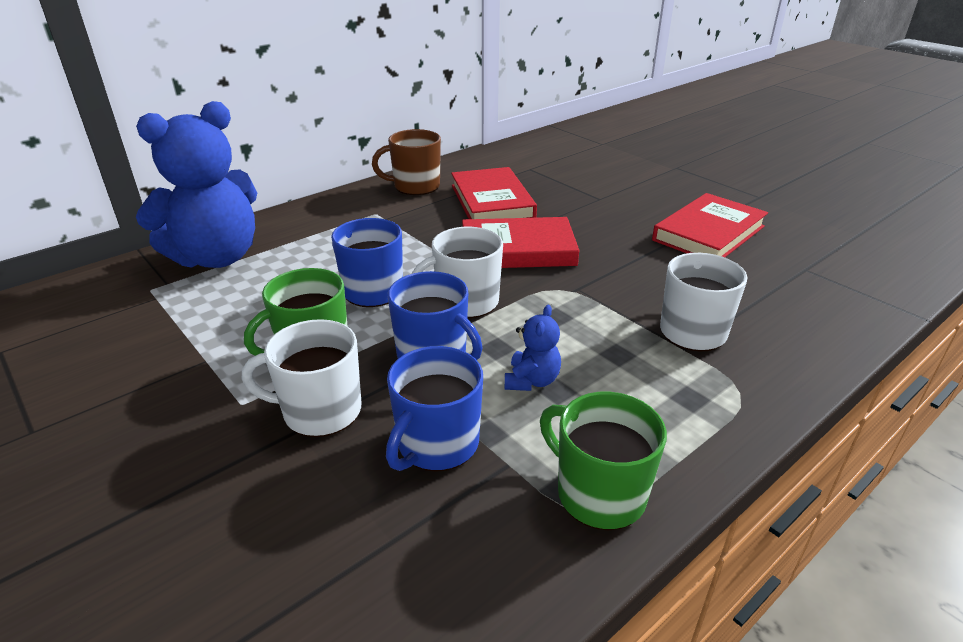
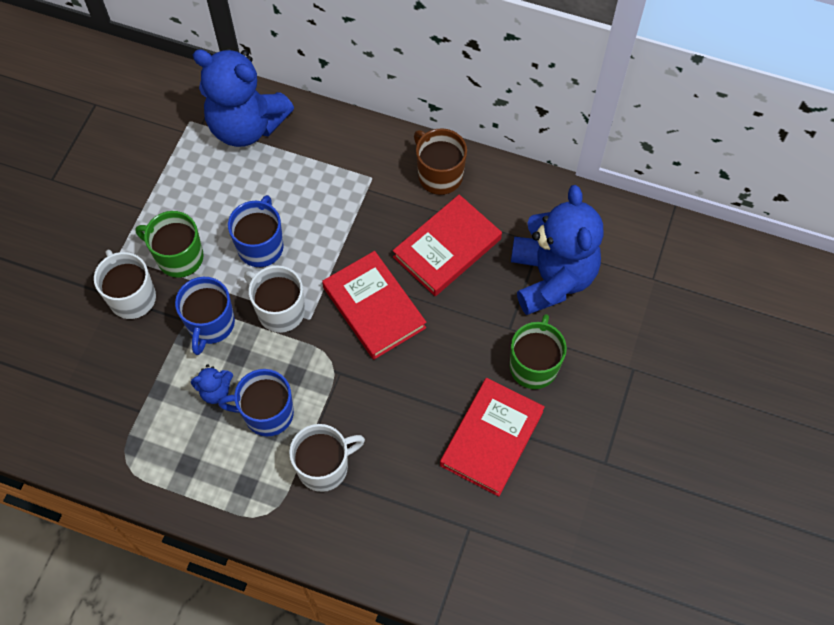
camera: 60 degrees right, 30 degrees up
blue mug [386,346,483,472] -> blue mug moved to [218,369,294,436]
green mug [540,392,667,530] -> green mug moved to [510,314,567,389]
red book [652,193,768,257] -> red book turned 75 degrees counterclockwise [440,378,545,496]
none -> blue teddy bear [511,185,603,315]

